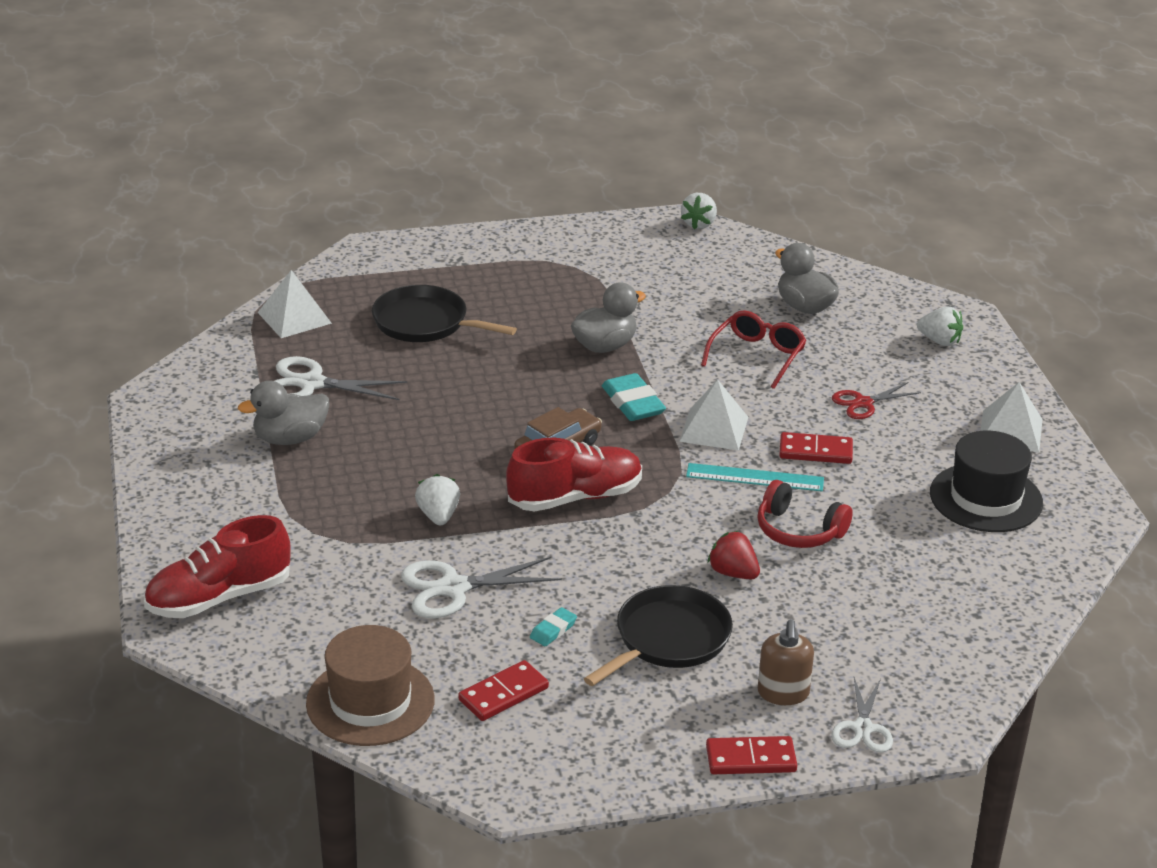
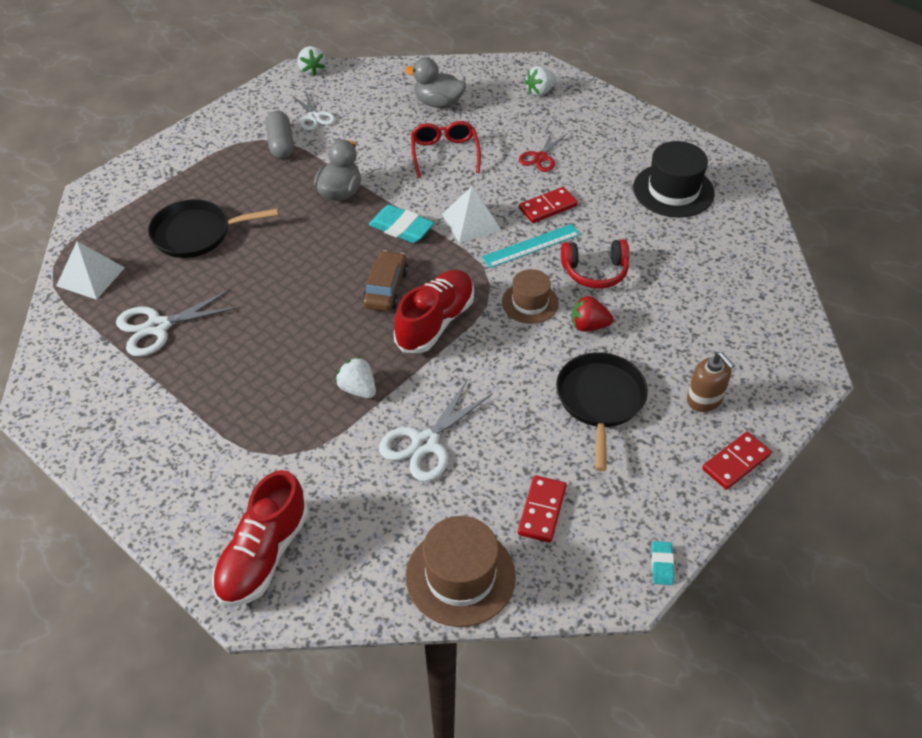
camera: 35 degrees left, 15 degrees up
grey duck [238,381,329,445] -> none
turquoise eraser [530,607,577,646] -> turquoise eraser moved to [651,541,674,585]
white scissors [831,677,893,753] -> white scissors moved to [293,91,335,130]
white strawberry [917,307,963,346] -> white strawberry turned 150 degrees clockwise [525,66,557,96]
white pyramid [980,382,1043,453] -> none
none -> grey capsule [266,111,294,159]
none -> brown hat [502,269,559,324]

